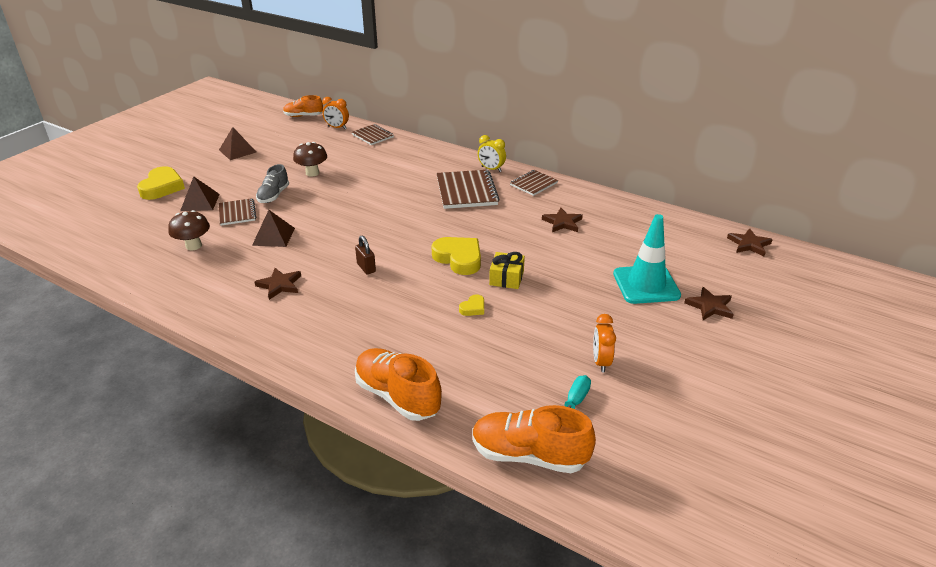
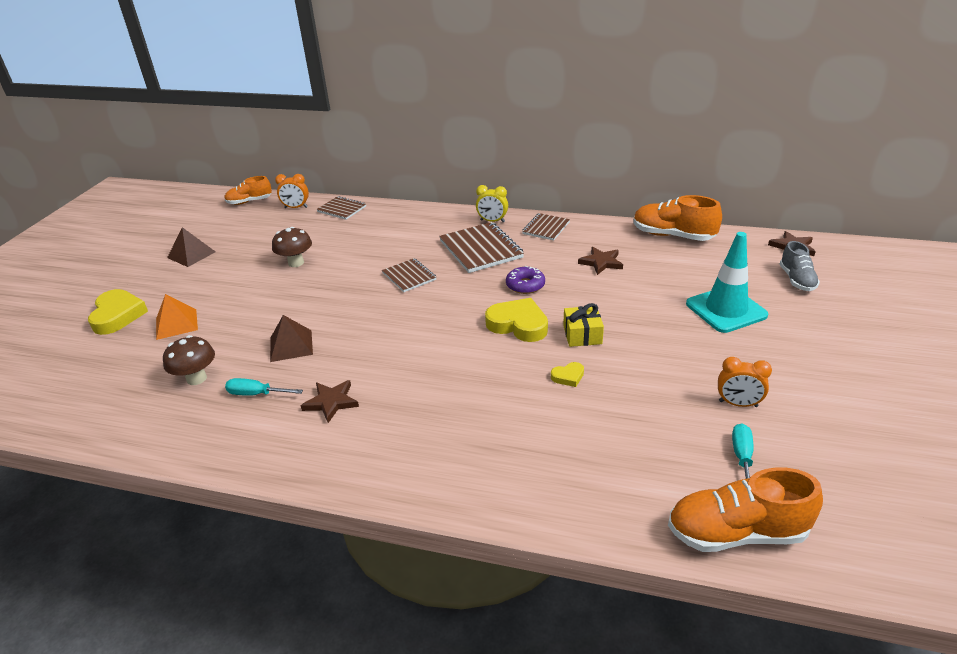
camera: 15 degrees left, 0 degrees up
brown pyramid [180,176,220,211] -> orange pyramid [156,294,198,340]
brown notebook [219,198,256,226] -> brown notebook moved to [382,258,436,292]
grey shoe [256,164,289,203] -> grey shoe moved to [780,241,820,291]
brown padlock [355,235,376,275] -> none
orange shoe [355,348,442,421] -> orange shoe moved to [634,195,722,241]
yellow heart [459,294,484,316] -> yellow heart turned 45 degrees clockwise [551,362,584,387]
orange clock [593,314,616,373] -> orange clock turned 60 degrees counterclockwise [718,357,772,407]
brown star [684,287,734,320] -> none
none -> turquoise screwdriver [225,378,303,396]
none -> purple donut [506,266,545,294]

